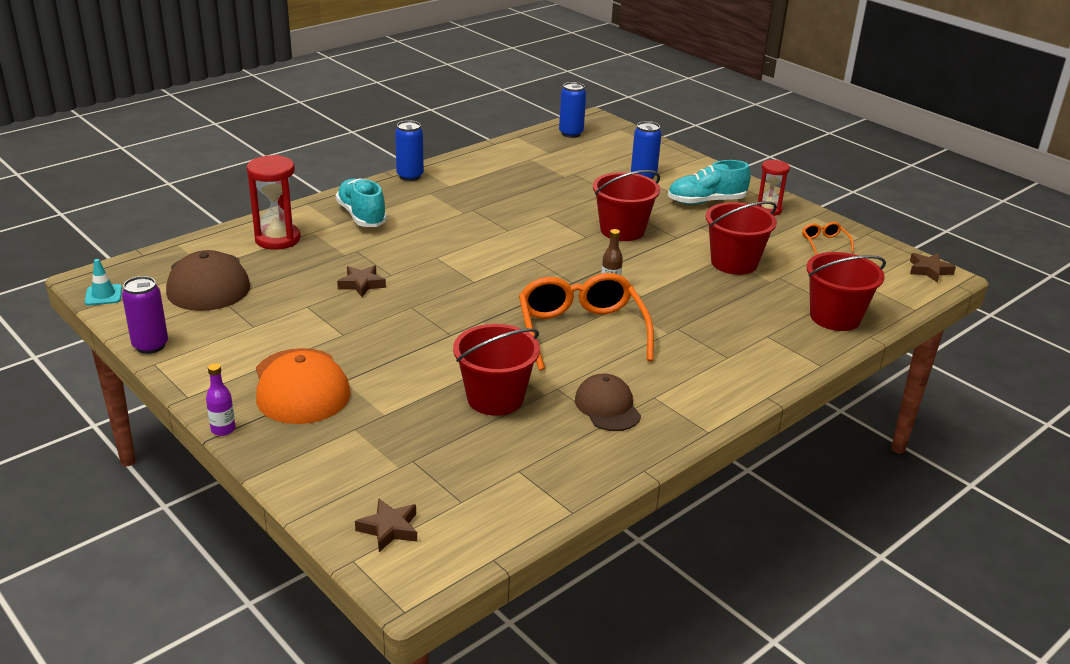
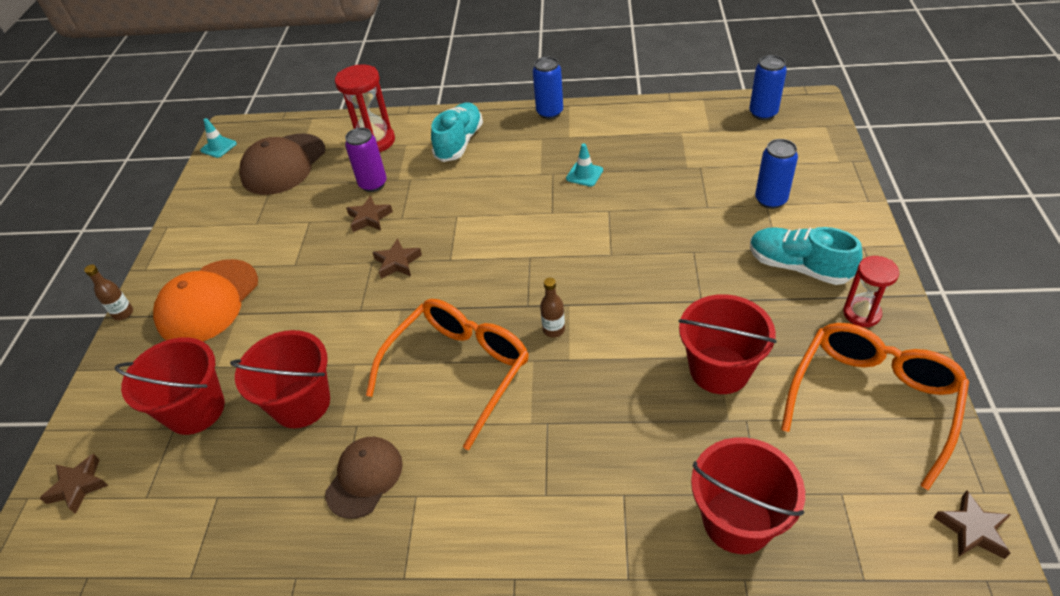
camera: 50 degrees right, 15 degrees up
purple can [122,276,168,354] -> purple can moved to [345,127,387,192]
purple bottle [206,363,236,436] -> brown bottle [84,265,133,320]
red bucket [593,170,660,241] -> red bucket moved to [115,337,225,435]
orange glasses [802,222,854,255] -> orange glasses [781,323,969,490], size x2.38
none -> brown star [372,238,422,279]
none -> turquoise traffic cone [566,143,603,187]

